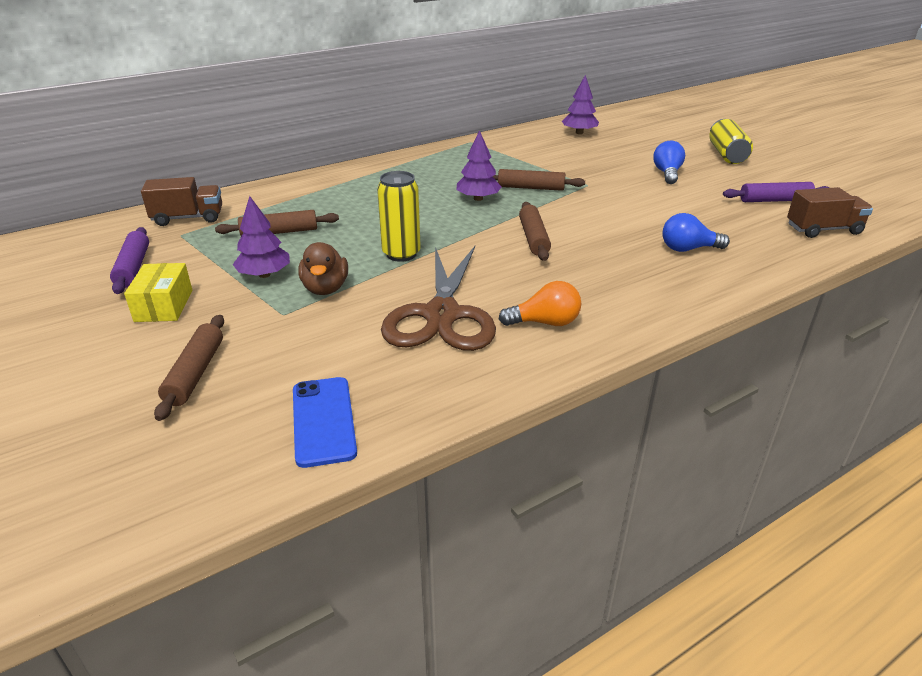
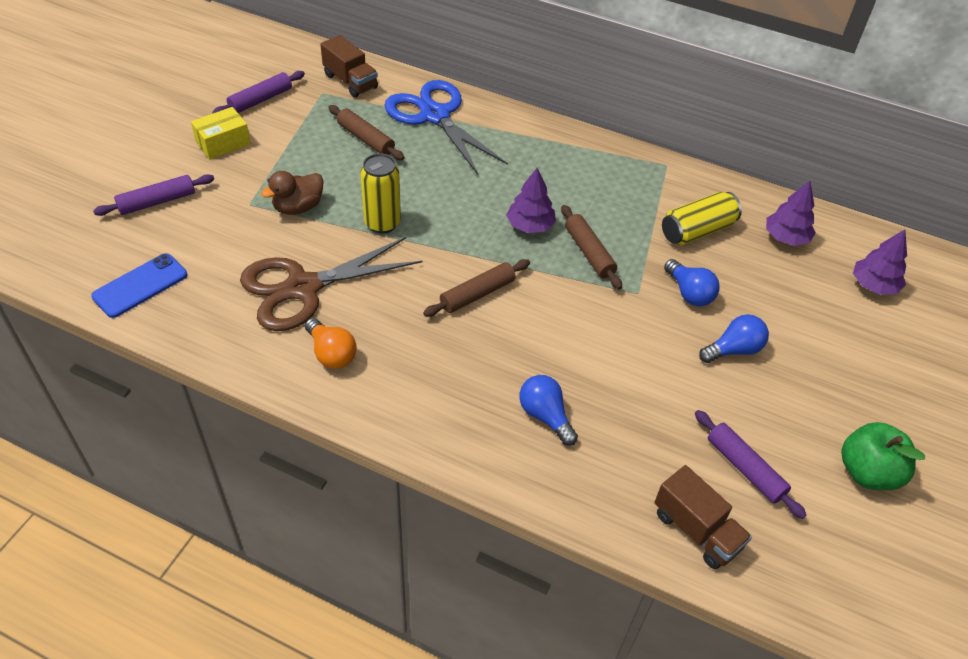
camera: 55 degrees right, 15 degrees up
brown rolling pin [154,315,224,421] -> purple rolling pin [93,174,214,216]
purple tree [233,196,290,278] -> purple tree moved to [853,229,907,295]
yellow can [709,119,753,164] -> yellow can moved to [662,192,742,245]
none -> blue scissors [384,80,508,175]
none -> blue light bulb [664,259,720,306]
none -> green apple [841,422,925,490]

